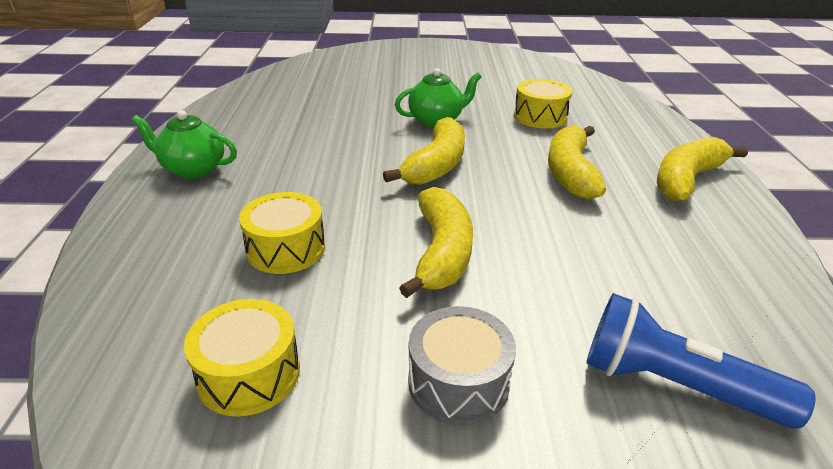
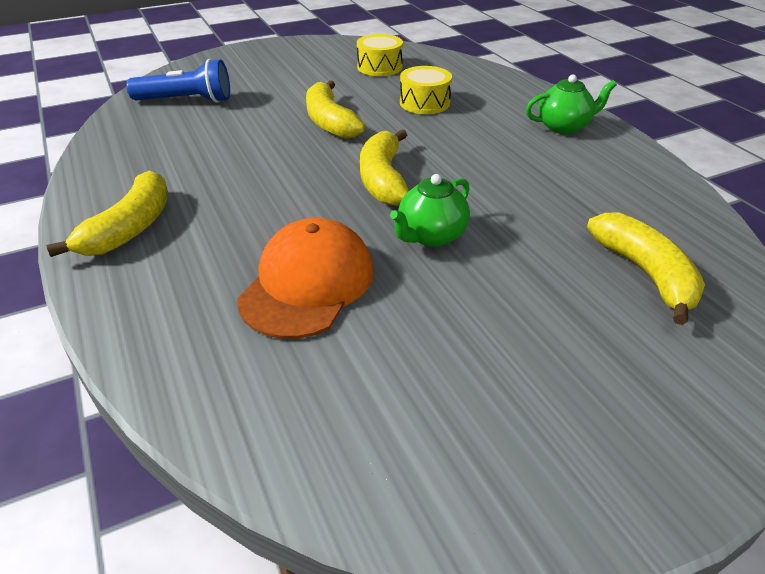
camera: 155 degrees right, 5 degrees up
grey drum [408,306,516,426] -> none
yellow drum [514,79,572,128] -> orange cap [237,218,373,339]
yellow banana [548,125,606,199] -> yellow banana moved to [587,213,705,325]

